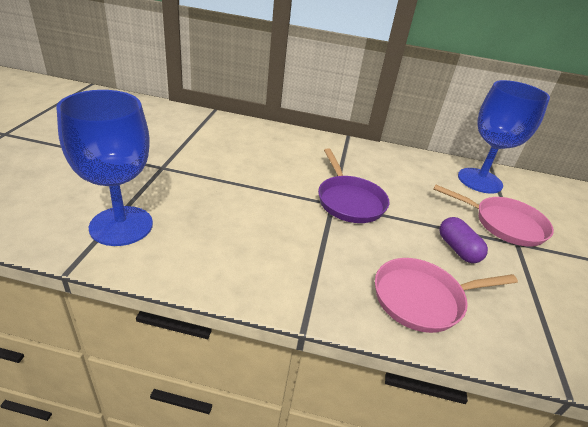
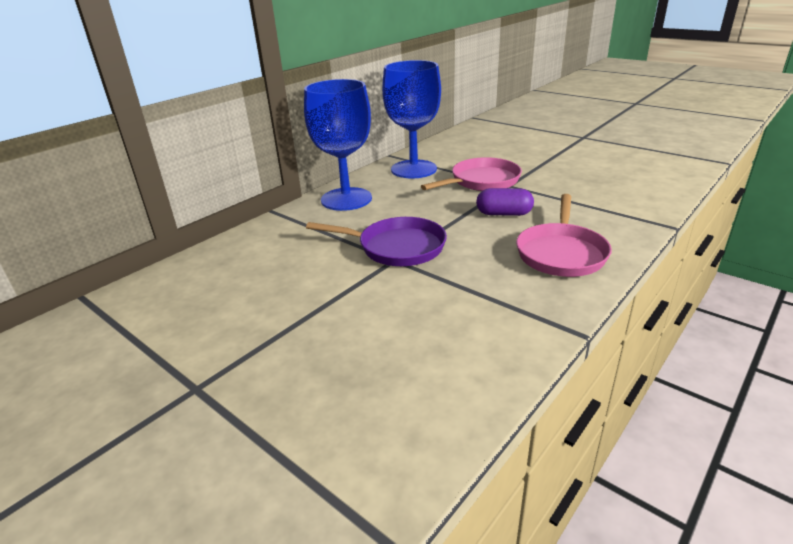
camera: 55 degrees left, 5 degrees down
blue goblet [57,90,153,246] -> blue goblet moved to [304,79,372,211]

